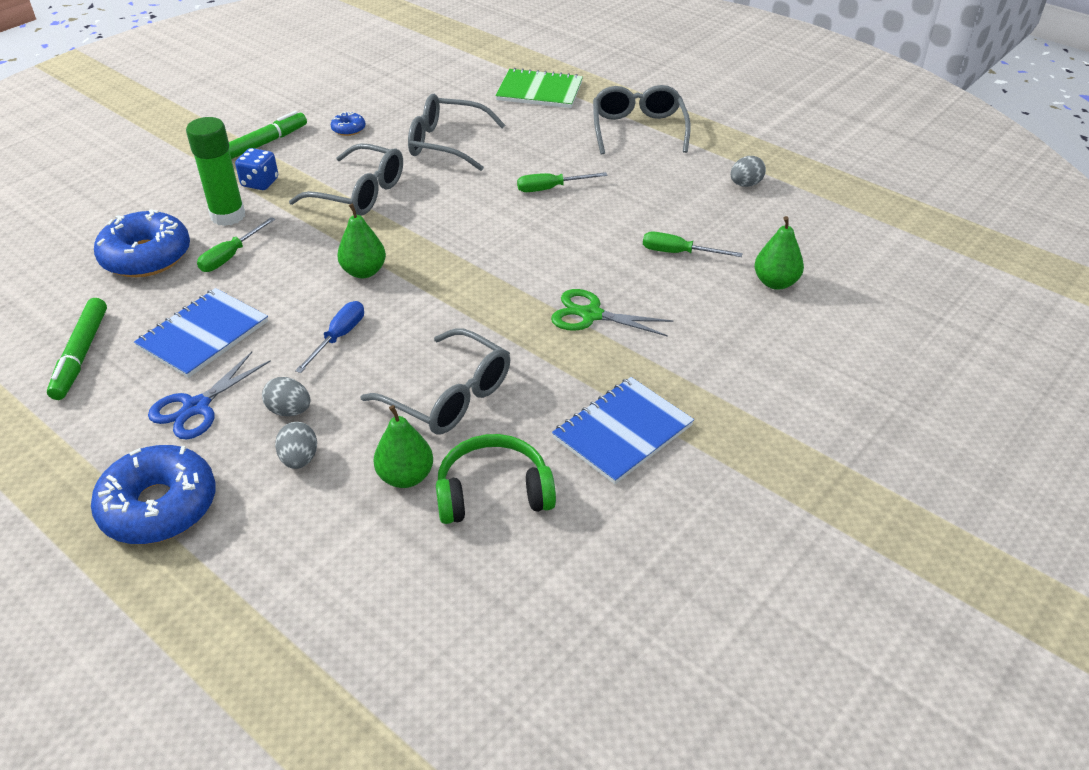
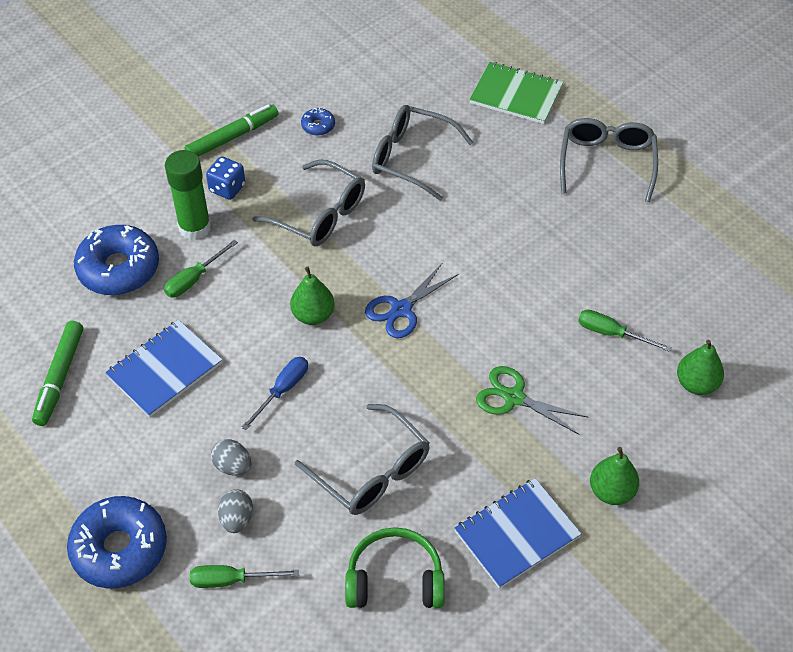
camera: 10 degrees right, 10 degrees up
blue scissors [148,352,271,440] -> blue scissors moved to [365,264,459,338]
green pear [374,405,433,488] -> green pear moved to [590,447,639,505]
green screwdriver [517,172,607,192] -> green screwdriver moved to [190,565,299,588]
grey egg [731,156,766,187] -> none

